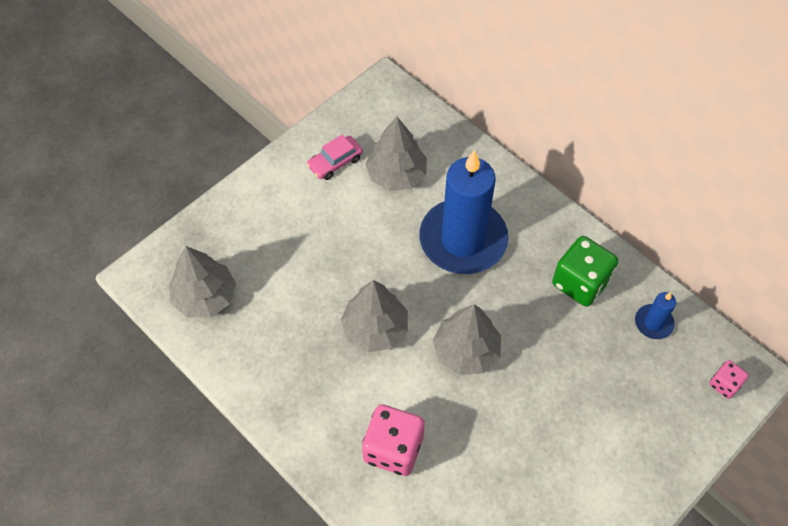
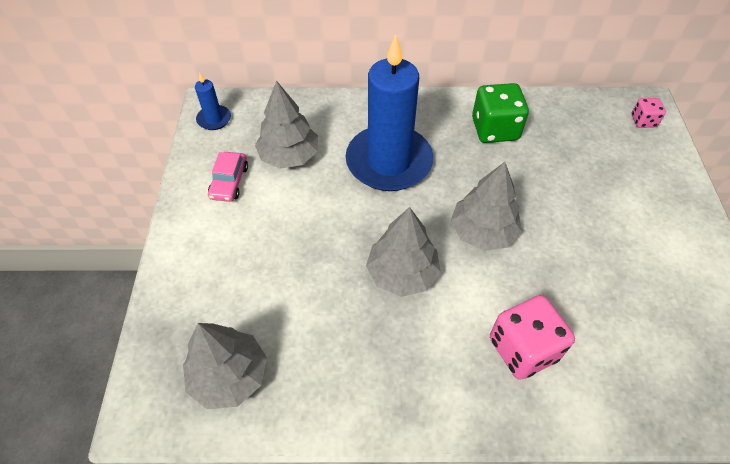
camera: 45 degrees left, 5 degrees down
blue candle [635,292,676,339] -> blue candle moved to [195,72,231,130]

